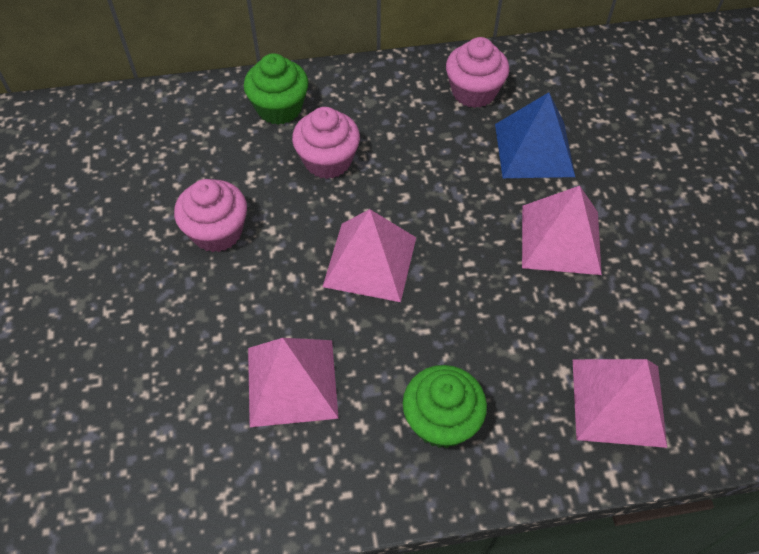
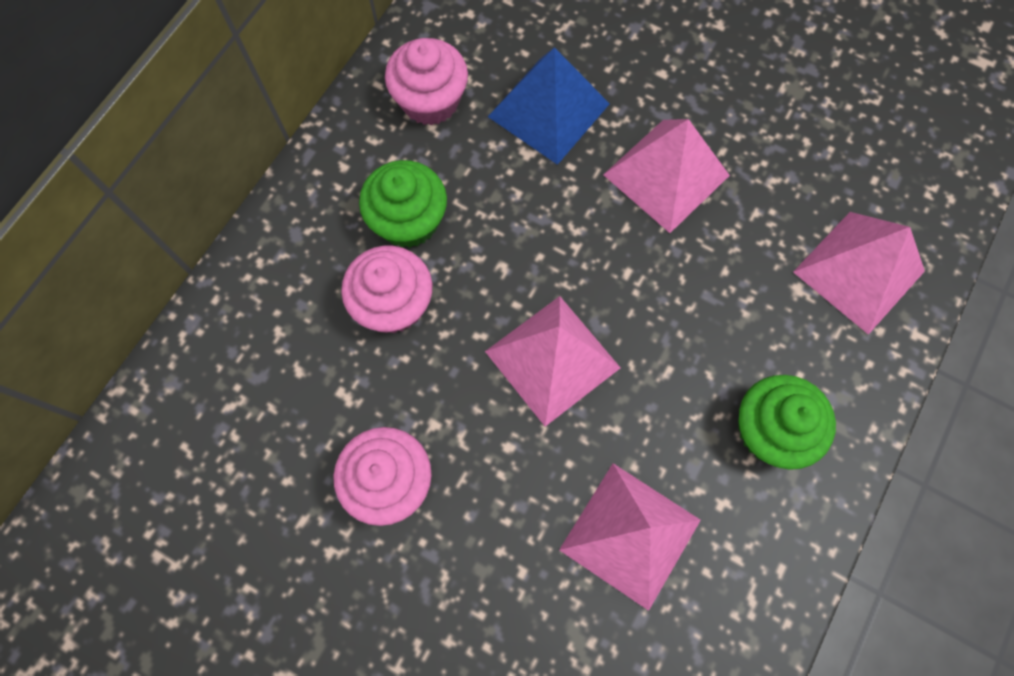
camera: 50 degrees left, 15 degrees up
green cupcake [244,53,308,125] -> green cupcake moved to [359,160,447,248]

